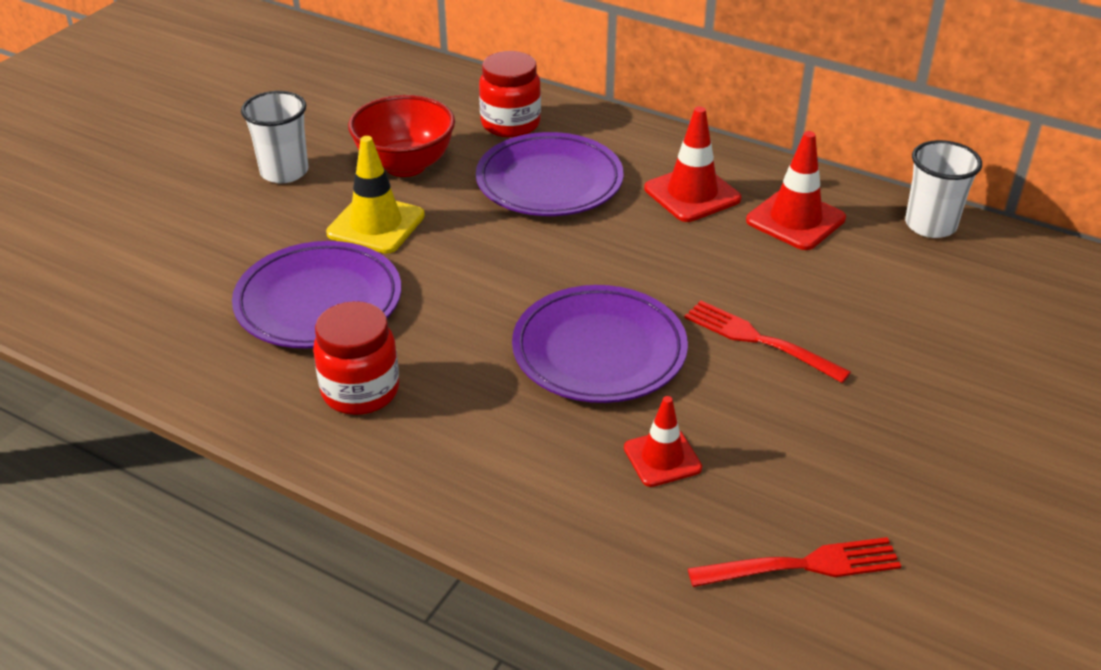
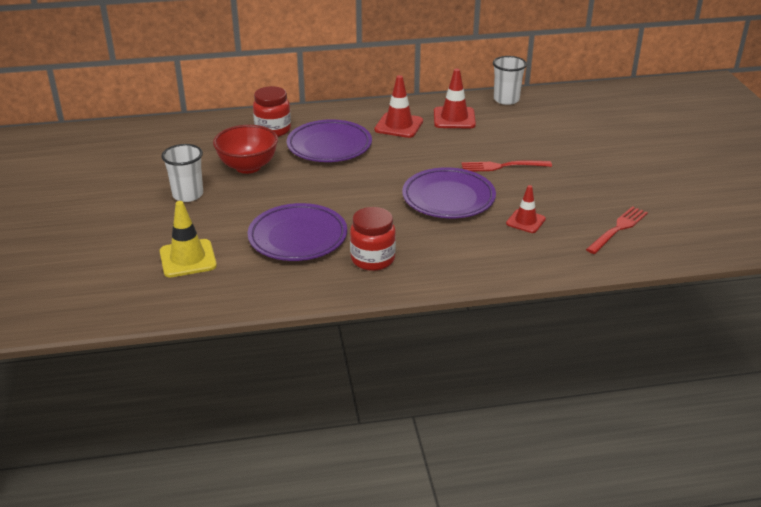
camera: 40 degrees left, 5 degrees down
yellow traffic cone [326,136,425,253] -> yellow traffic cone moved to [160,201,217,278]

